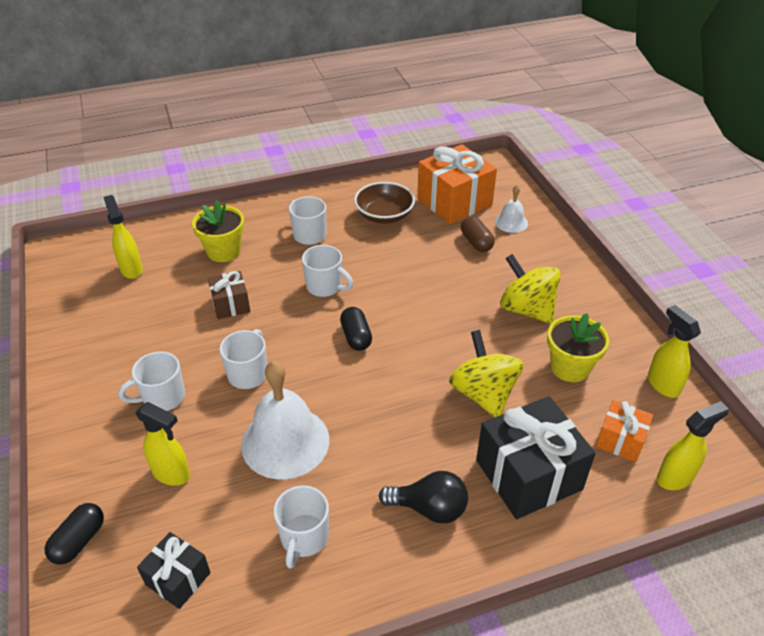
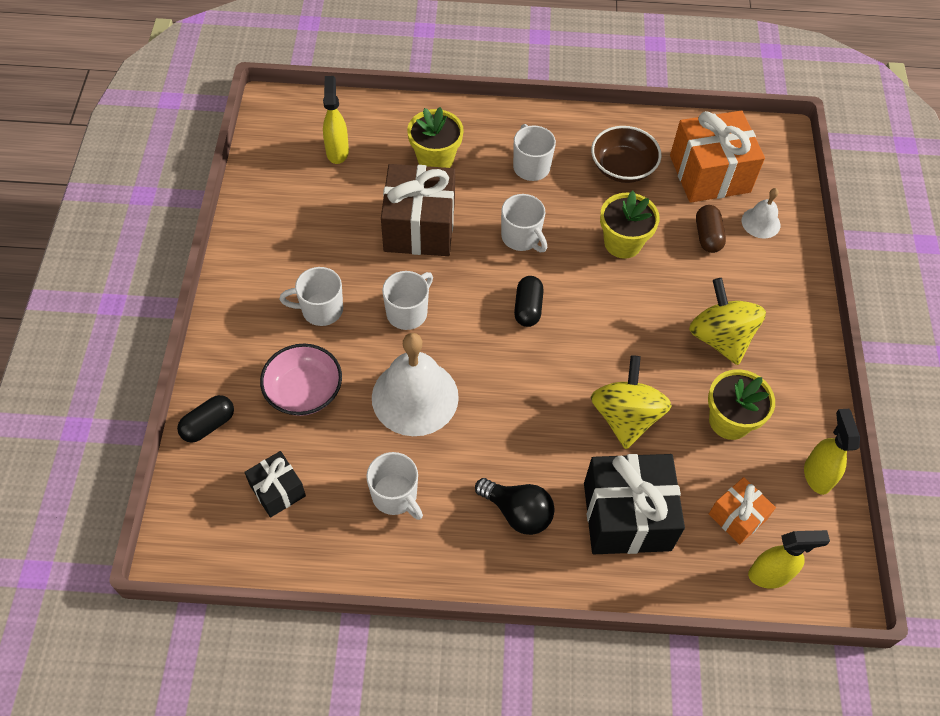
camera: 20 degrees right, 15 degrees up
yellow spray bottle [135,402,190,486] -> pink bowl [260,344,342,416]
brown gift [208,271,250,319] -> brown gift [381,164,455,256], size x1.88
white mug [273,485,329,569] -> white mug turned 75 degrees counterclockwise [366,452,423,520]
none -> yellow flower pot [600,191,660,259]

